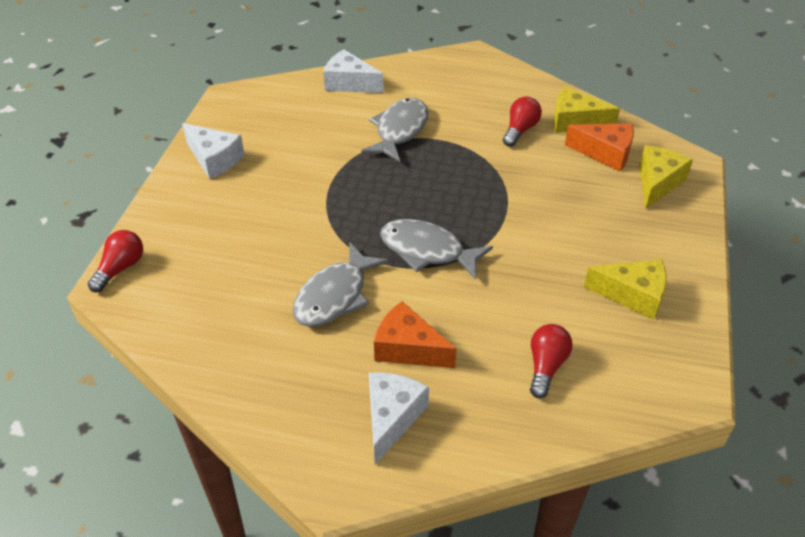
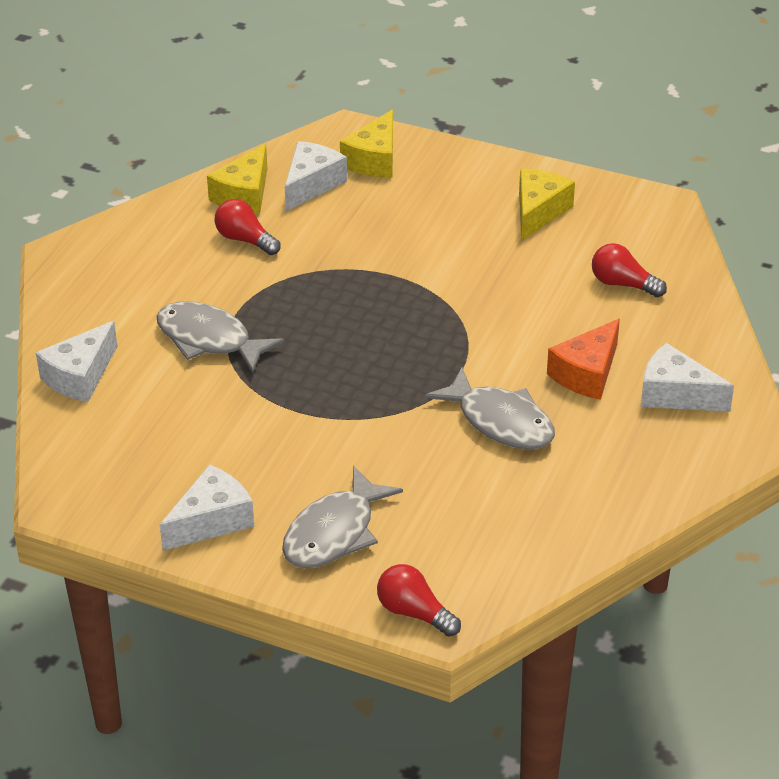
camera: 80 degrees left, 5 degrees down
grey fish [380,219,493,280] -> grey fish moved to [282,466,403,568]
orange cheese [565,123,634,172] -> white cheese [285,141,347,211]
yellow cheese [639,146,693,209] -> yellow cheese turned 105 degrees counterclockwise [340,110,393,178]

